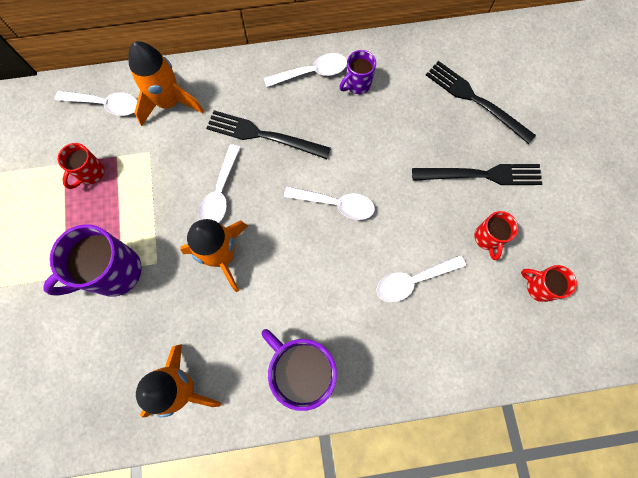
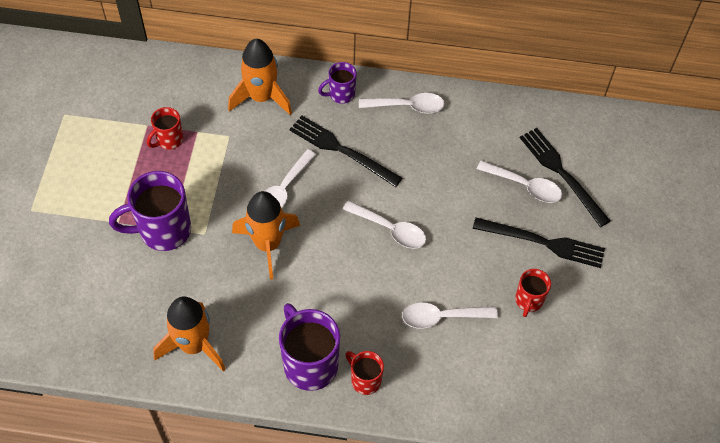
camera: 15 degrees right, 15 degrees down
white spoon [55,91,137,116] -> white spoon moved to [477,160,562,203]
purple mug [340,50,376,94] -> purple mug moved to [318,62,357,104]
red mug [521,265,577,302] -> red mug moved to [345,351,384,395]

